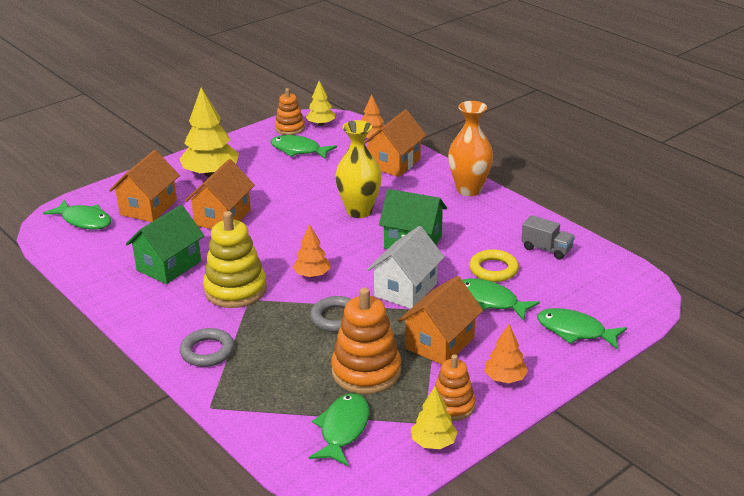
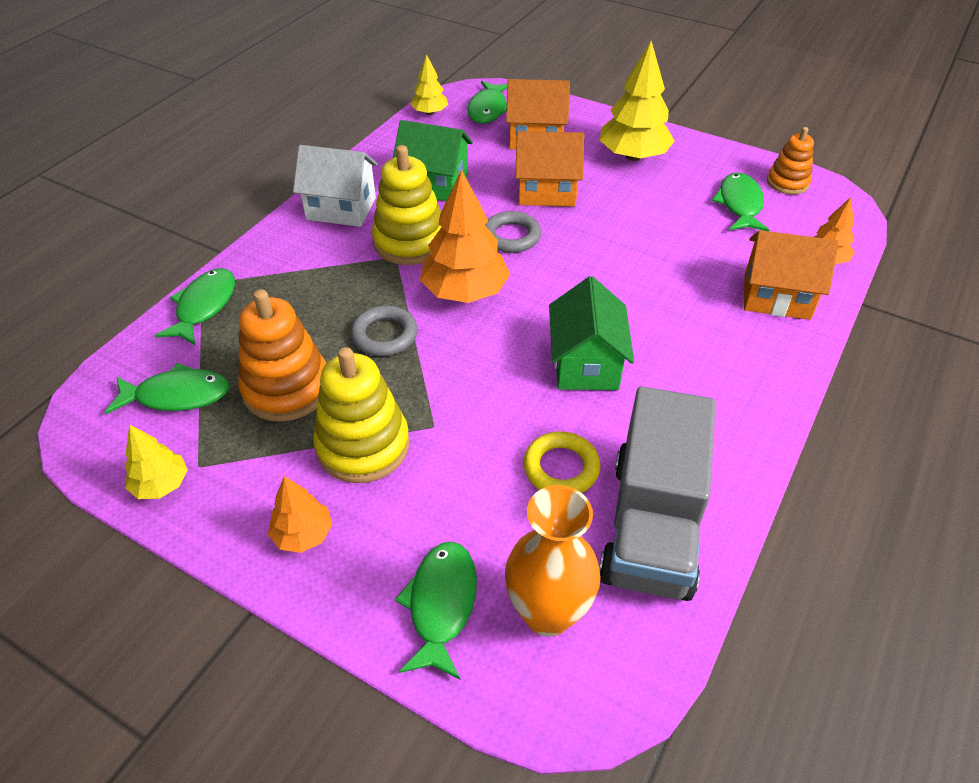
camera: 70 degrees right, 15 degrees up
grey ring [180,328,234,367] -> grey ring moved to [485,211,541,253]
orange tree [293,224,330,278] -> orange tree [420,169,510,303], size x1.82
yellow tree [306,81,335,126] -> yellow tree moved to [410,54,448,115]
yellow vase [335,120,382,218] -> none
white house [367,226,445,309] -> white house moved to [293,145,378,227]
orange house [398,276,483,365] -> yellow stacking toy [313,347,410,483]
orange stacking toy [434,354,475,421] -> none
orange vase [448,101,493,196] -> orange vase moved to [505,485,601,637]
green fish [462,278,540,321] -> green fish moved to [155,269,235,346]
grey truck [521,215,575,260] -> grey truck [599,386,716,601], size x2.21

